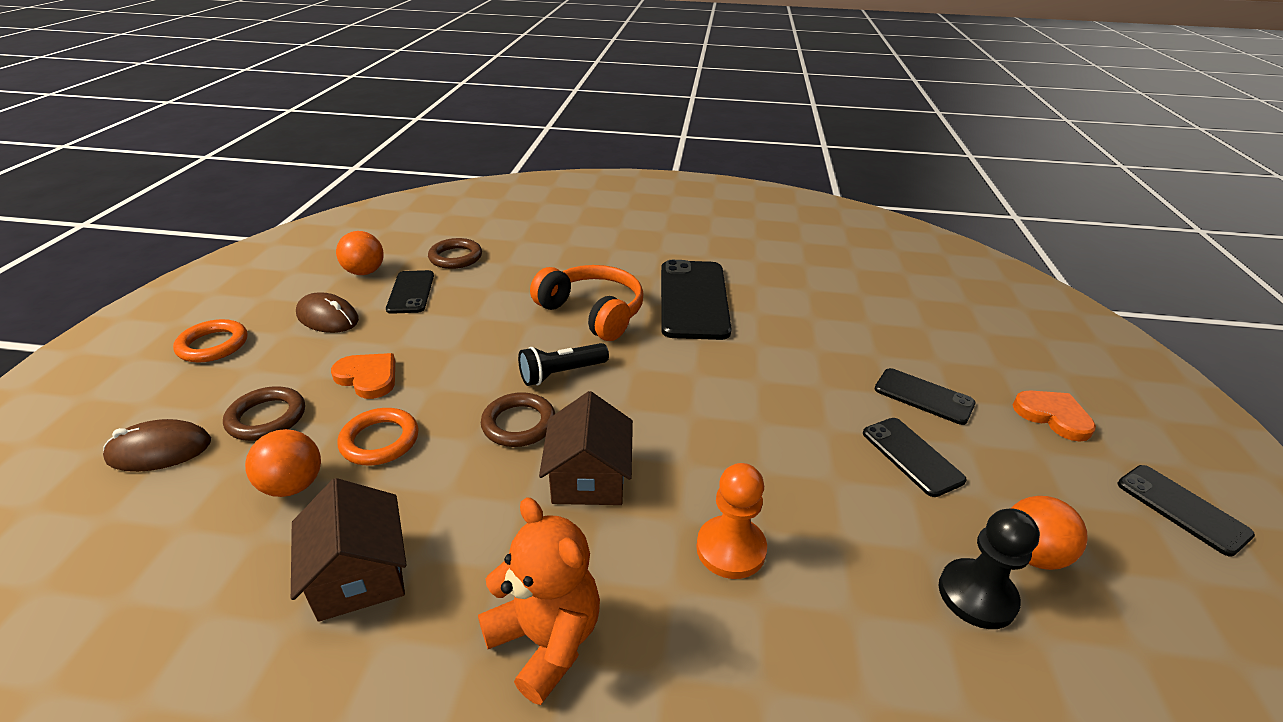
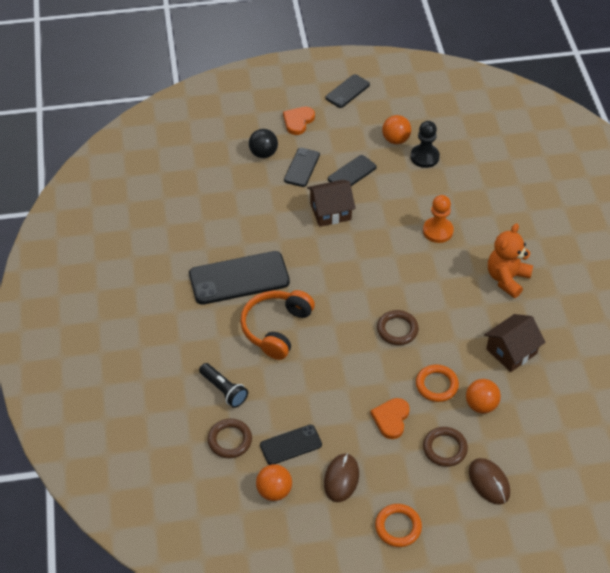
camera: 105 degrees left, 15 degrees up
black flashlight [518,343,609,386] -> black flashlight moved to [199,363,248,408]
brown house [539,391,633,505] -> brown house moved to [307,180,355,227]
none -> black ball [249,129,278,158]

